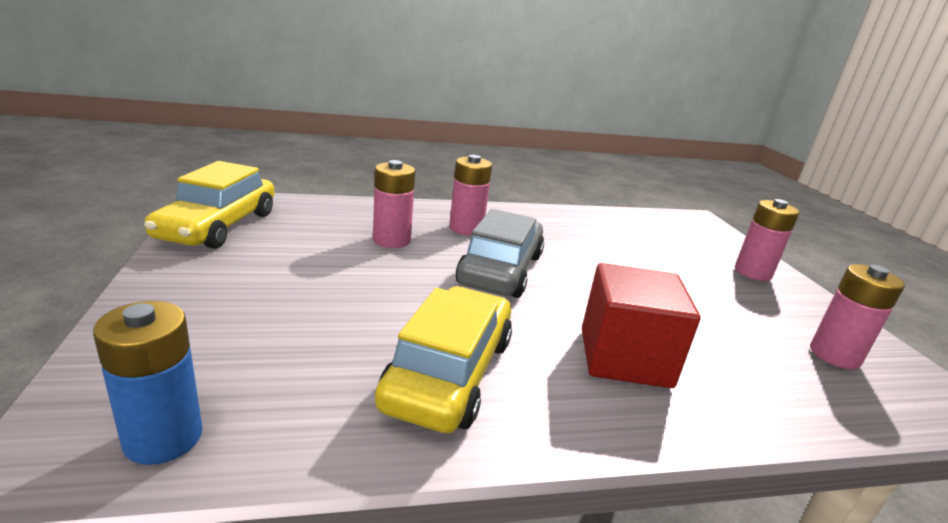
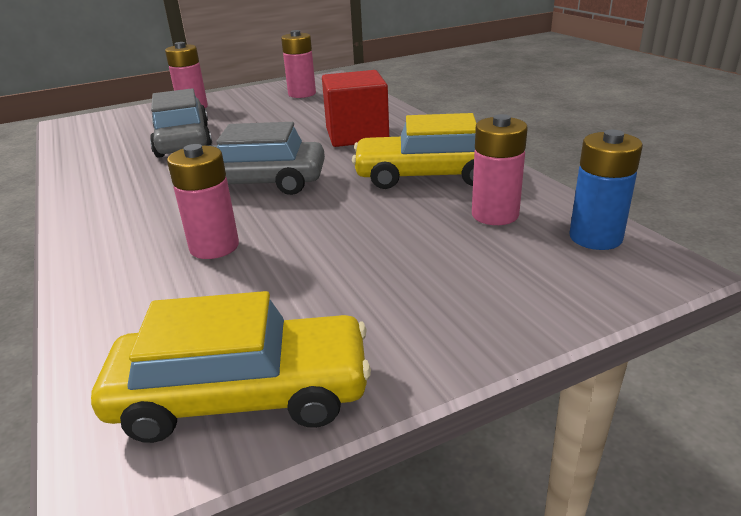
camera: 100 degrees left, 5 degrees up
pink battery [449,155,492,235] -> pink battery moved to [472,114,528,225]
none -> grey car [150,88,212,158]

